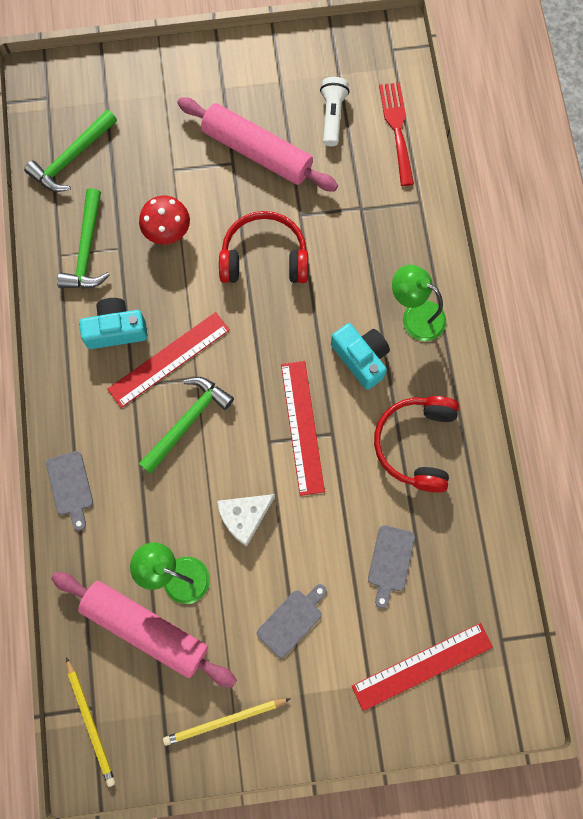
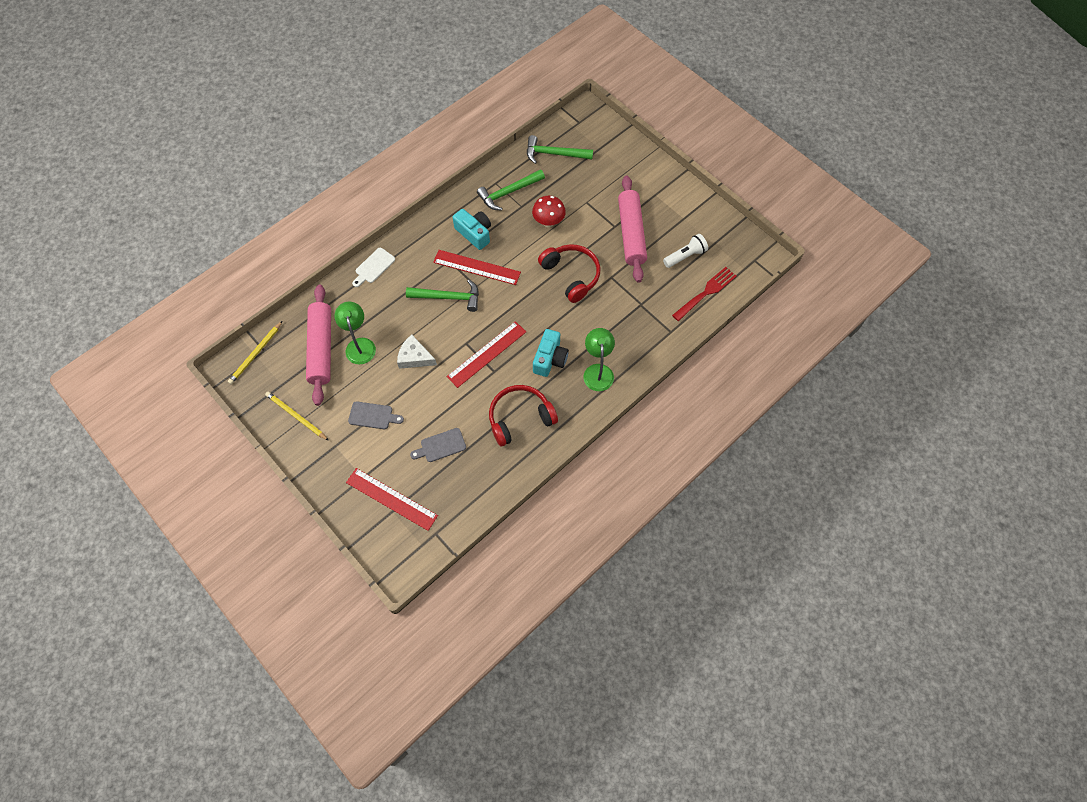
camera: 55 degrees right, 10 degrees down
grey cutting board [46,451,93,531] -> white cutting board [352,248,395,287]

